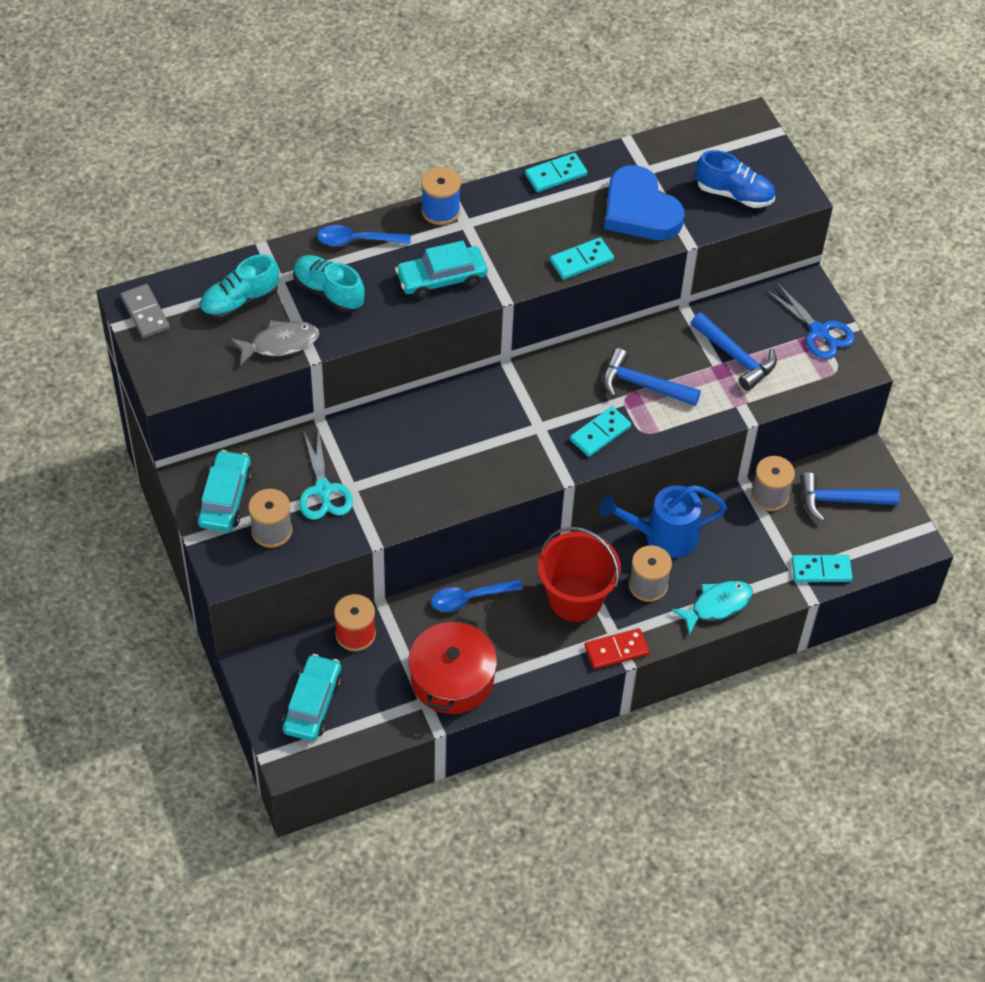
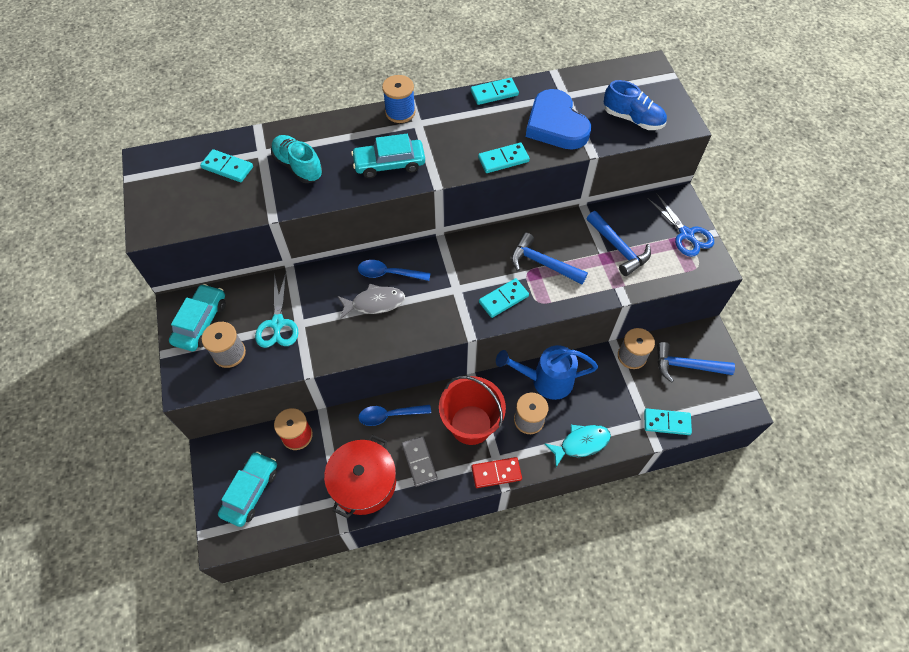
camera: 10 degrees right, 5 degrees up
grey domino [120,284,170,338] -> grey domino moved to [402,436,438,487]
turquoise shoe [199,254,279,320] -> turquoise domino [200,149,253,182]
grey fish [231,320,319,366] -> grey fish moved to [338,284,405,319]
blue spoon [317,225,411,246] -> blue spoon moved to [358,260,431,281]

